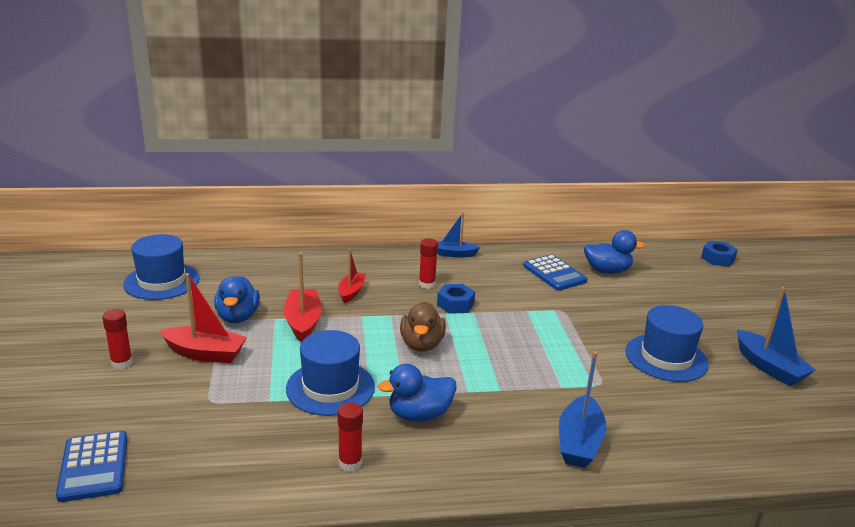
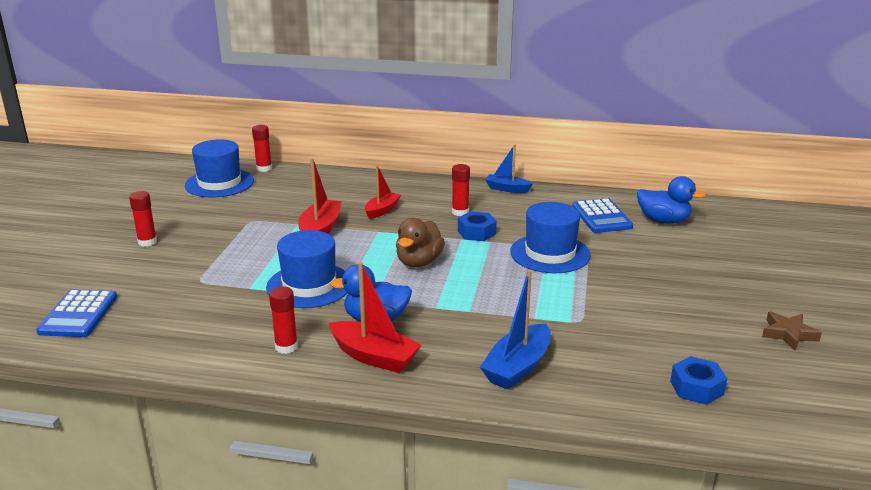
camera: 20 degrees right, 0 degrees up
red boat [160,273,247,363] -> red boat moved to [329,262,421,373]
blue duck [214,276,260,323] -> none
blue hat [626,305,709,382] -> blue hat moved to [510,202,591,273]
blue nut [701,241,738,267] -> blue nut moved to [670,356,727,405]
blue boat [737,287,816,386] -> brown star [762,311,822,350]
none -> red glue stick [252,125,272,172]

